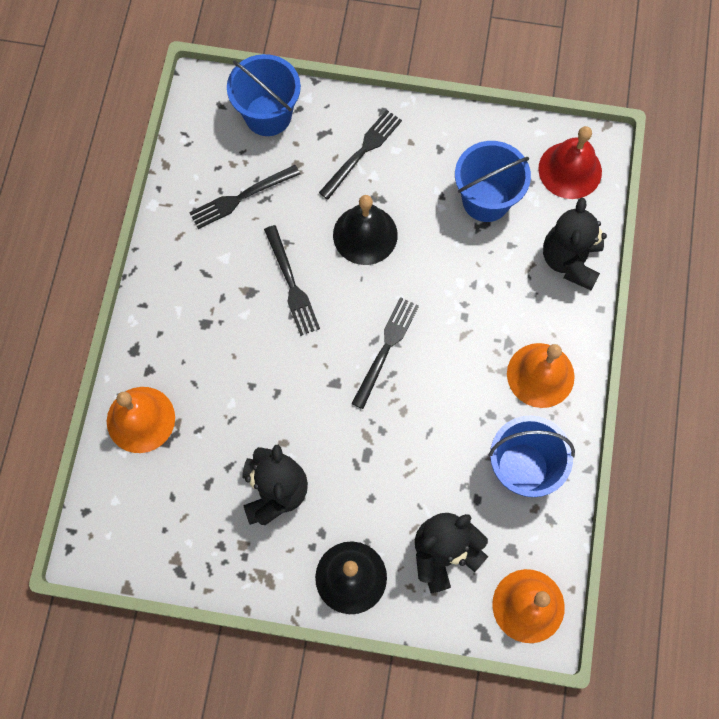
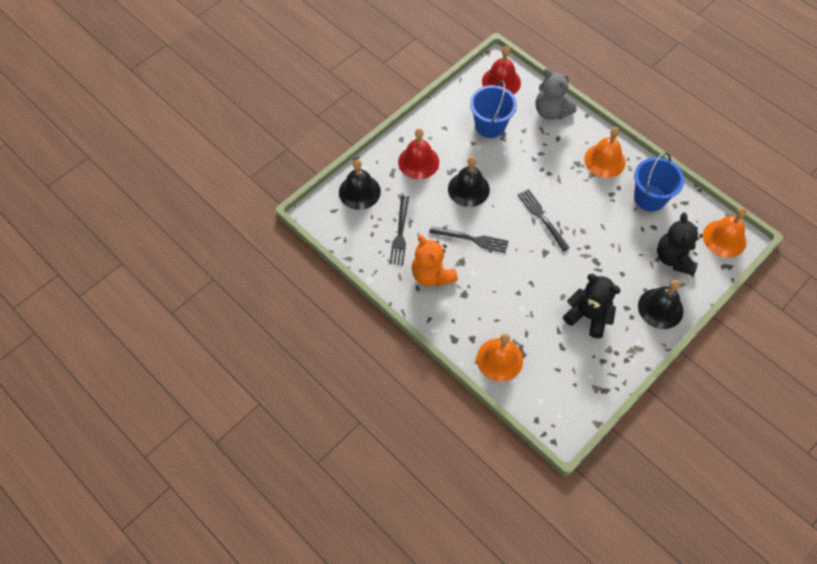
camera: 55 degrees left, 10 degrees down
blue bucket [227,54,301,136] -> black bell [339,159,381,210]
black fork [319,110,402,199] -> red bell [398,128,439,179]
black teddy bear [543,197,607,290] -> grey teddy bear [536,68,576,120]
none -> orange teddy bear [412,235,458,286]

